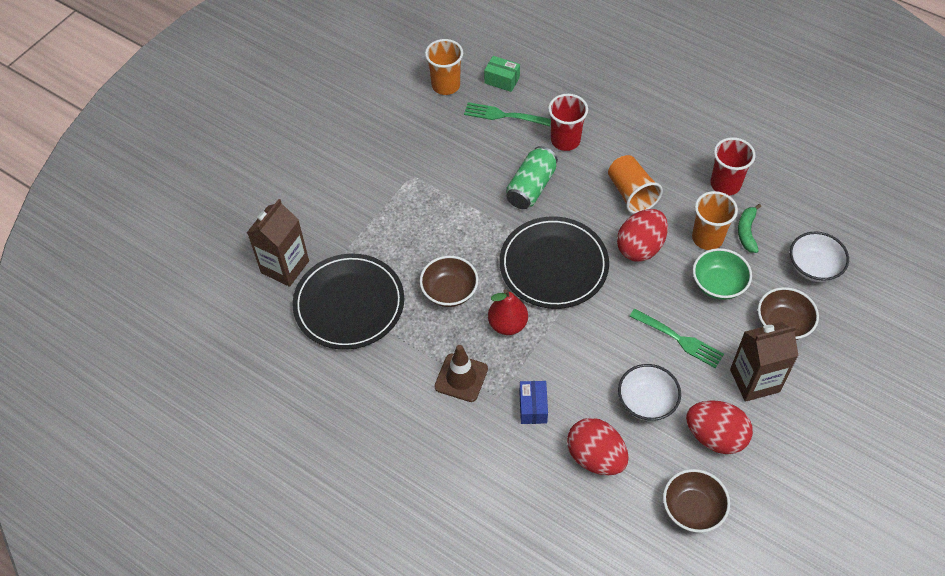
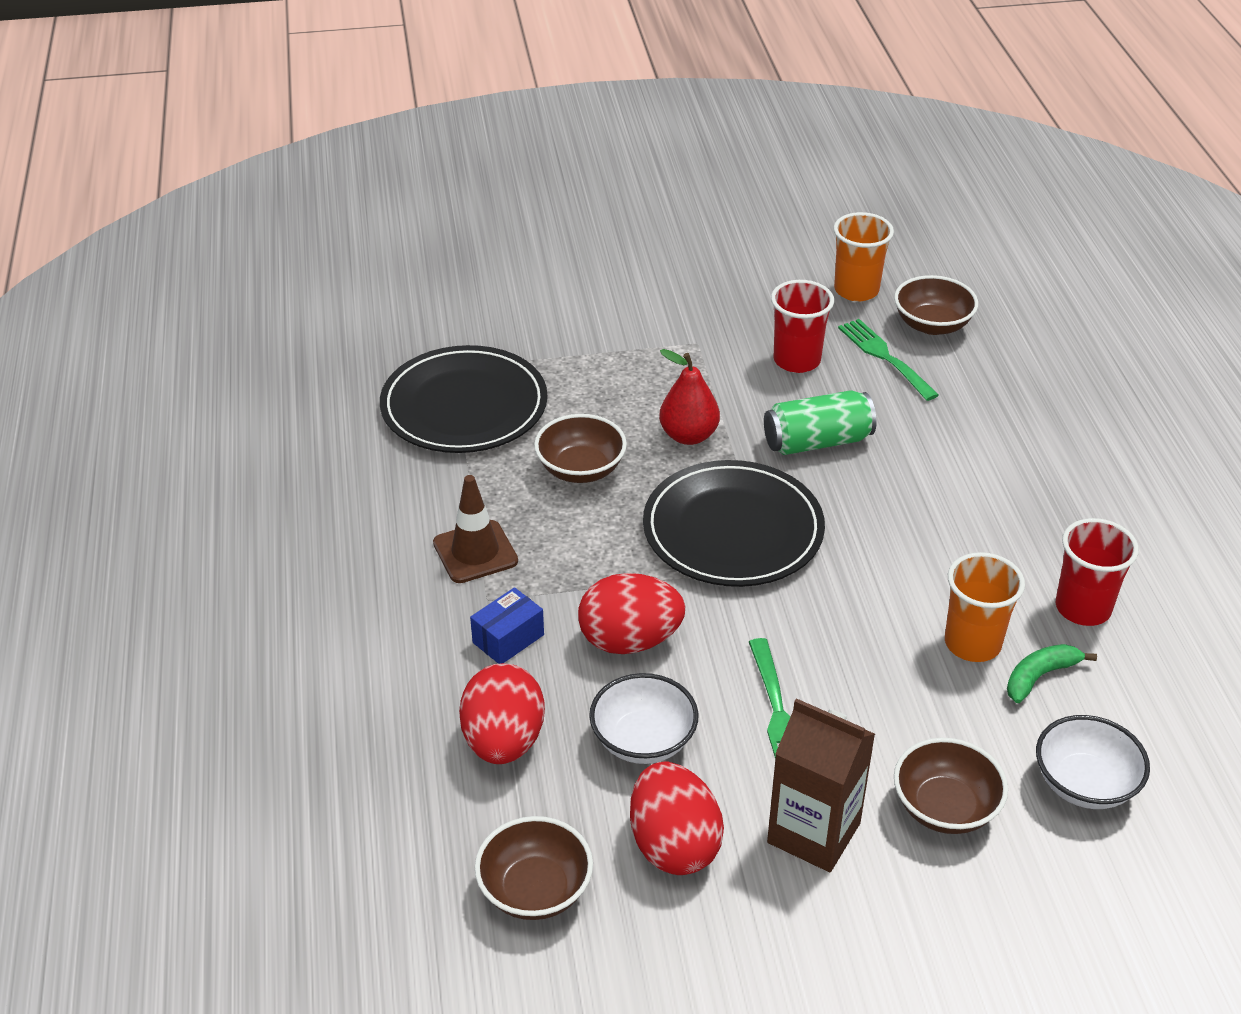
camera: 45 degrees right, 15 degrees down
brown carton [247,199,309,287] -> none
green box [484,56,520,92] -> brown bowl [894,275,978,335]
red pear [488,289,528,335] -> red pear moved to [659,349,720,445]
red cup [548,94,588,151] -> red cup moved to [771,280,834,373]
orange cup [608,155,663,214] -> none
red egg [617,209,668,262] -> red egg moved to [578,573,685,654]
green bowl [693,248,752,300] -> none

